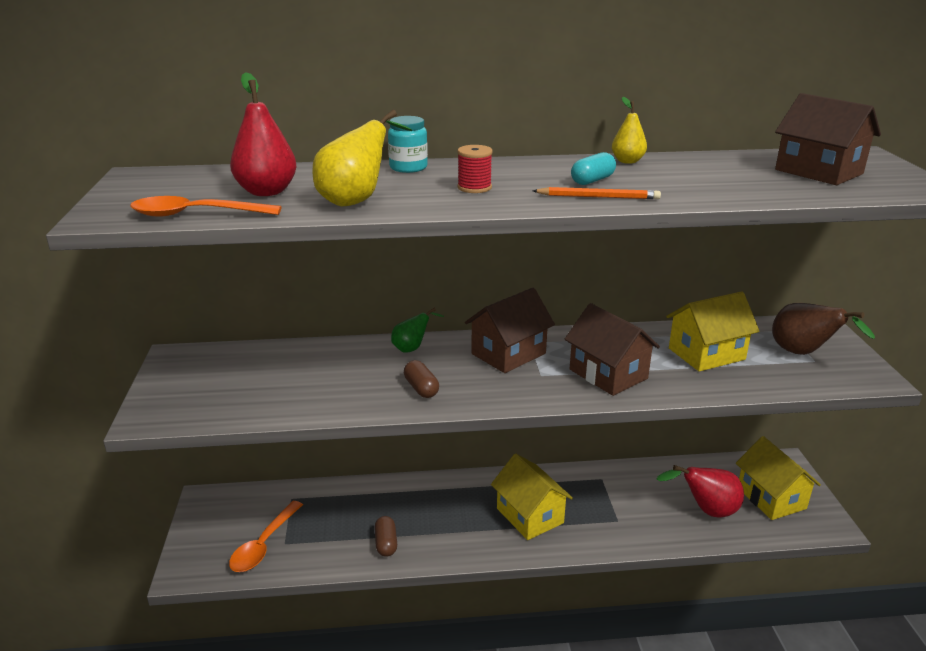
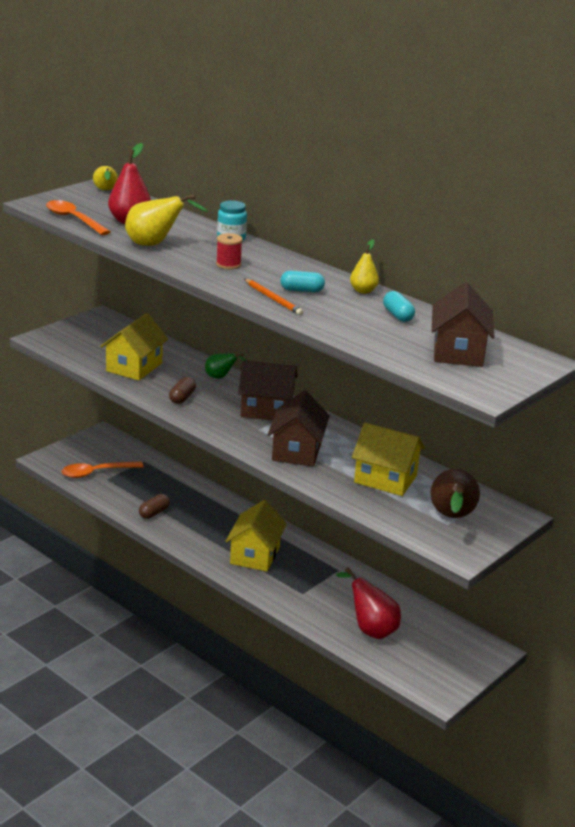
camera: 45 degrees right, 0 degrees up
yellow house [736,436,821,520] -> yellow house moved to [100,313,168,381]
none -> yellow pear [93,166,118,190]
none -> turquoise capsule [383,291,415,322]

